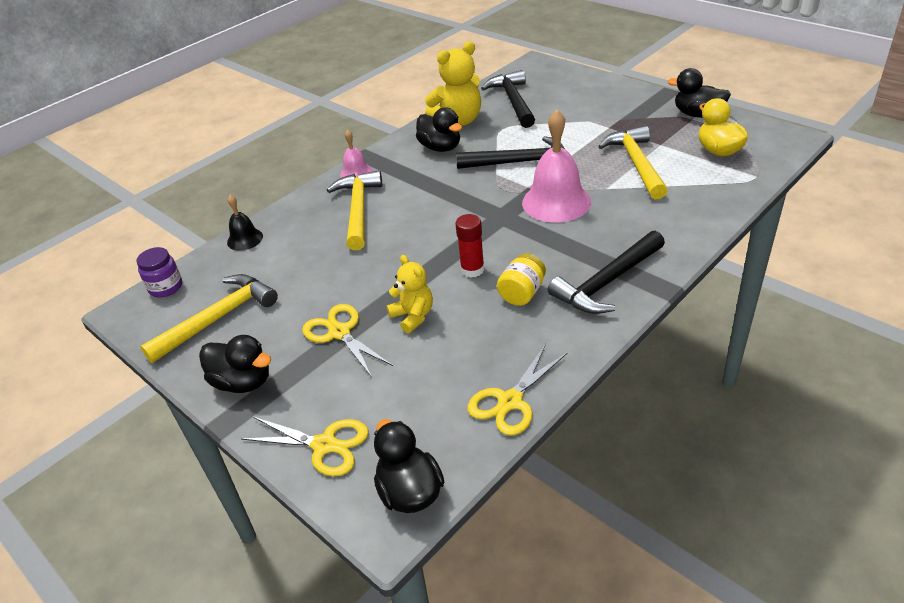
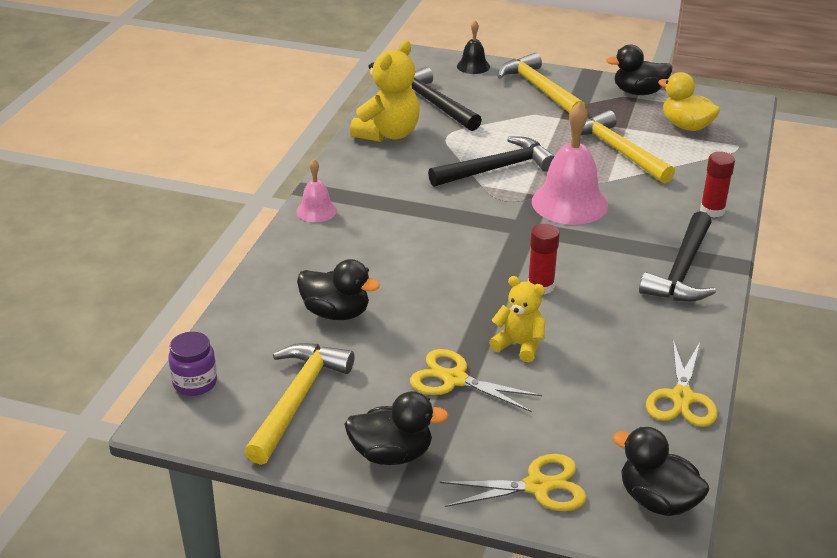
camera: 30 degrees left, 5 degrees down
black bell [227,195,263,251] -> black bell moved to [457,21,490,74]
yellow hammer [327,170,382,251] -> yellow hammer moved to [497,53,585,113]
black duck [416,108,462,152] -> black duck moved to [297,259,380,320]
yellow jar [497,253,546,306] -> none
none -> red glue stick [700,152,735,218]

